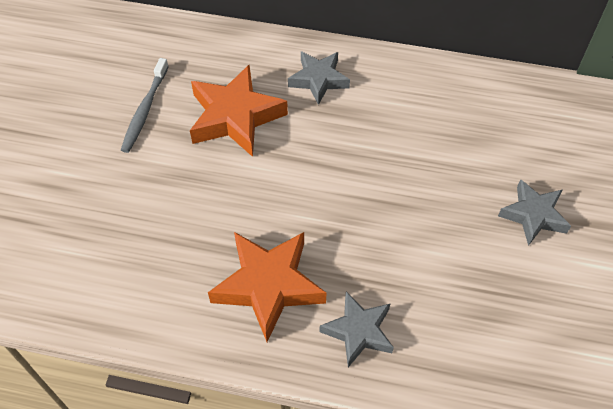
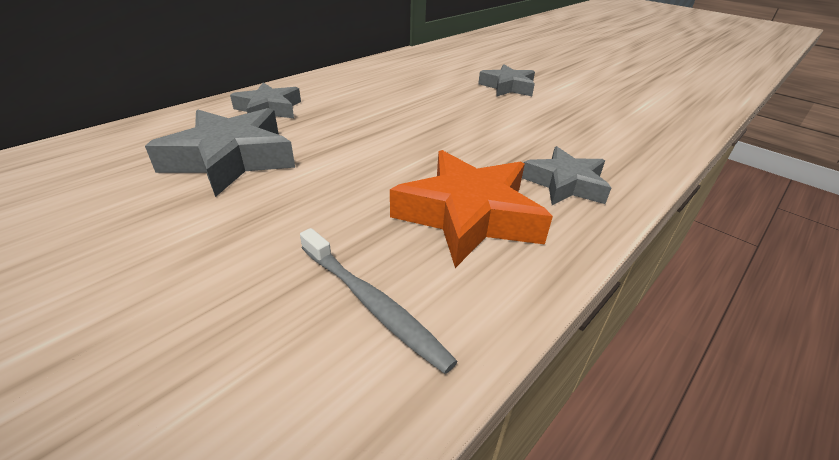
camera: 60 degrees left, 20 degrees down
grey toothbrush [121,58,169,153] -> grey toothbrush moved to [300,228,458,374]
orange star [190,65,288,157] -> grey star [145,108,295,197]

